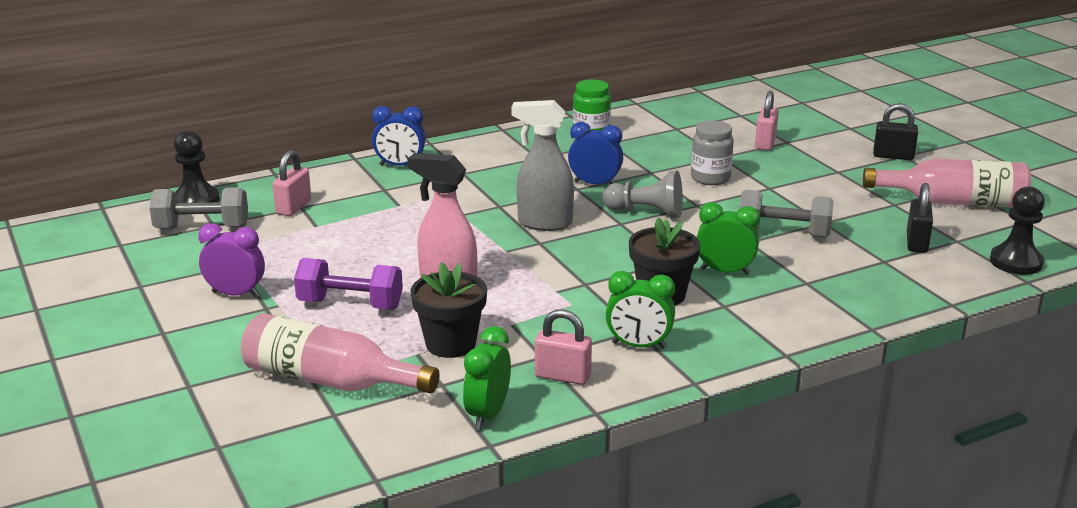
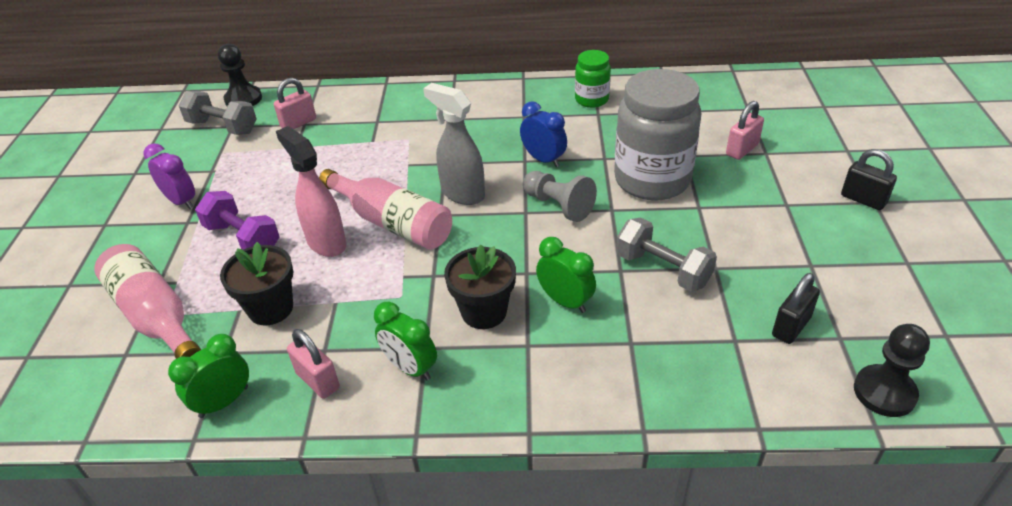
camera: 30 degrees right, 15 degrees up
blue clock [372,106,426,166] -> none
grey jar [691,120,734,185] -> grey jar [614,69,701,201], size x1.95
pink bottle [863,159,1031,207] -> pink bottle moved to [319,169,452,250]

